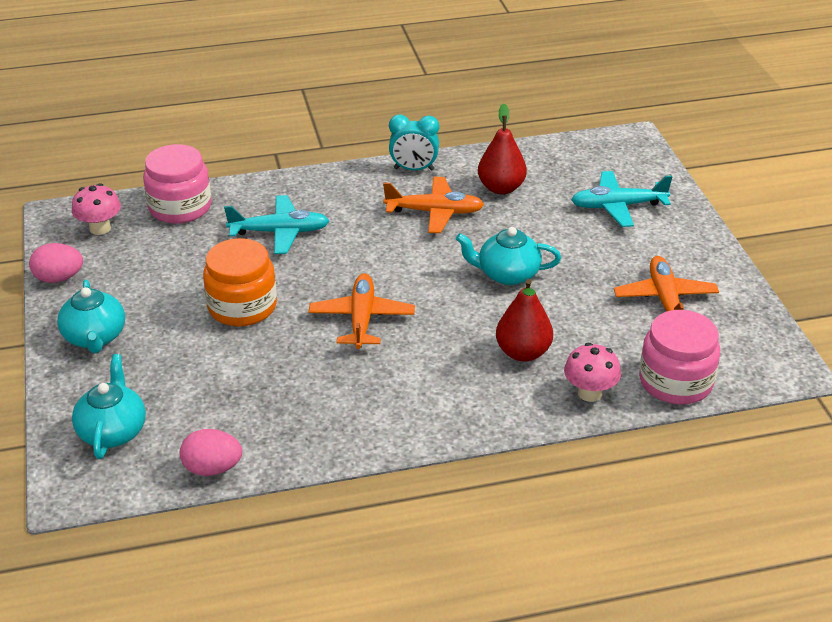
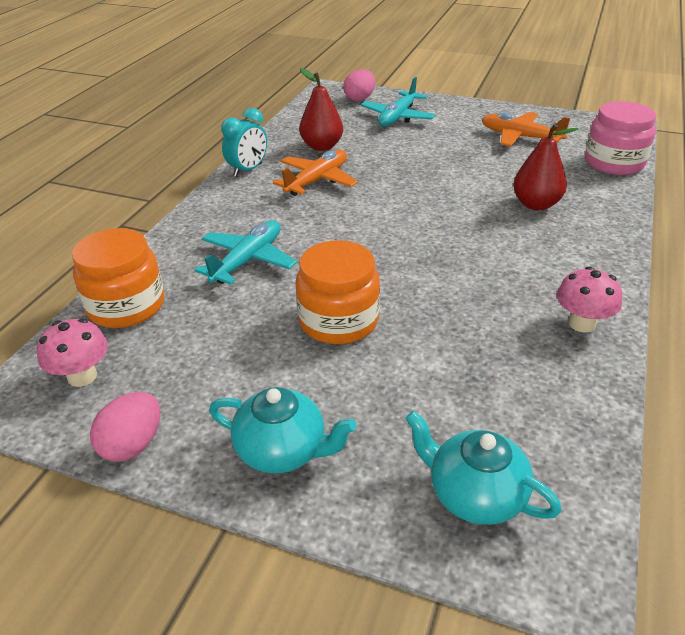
camera: 55 degrees left, 0 degrees up
pink jar [143,144,211,224] -> orange jar [72,228,164,328]
pink egg [180,429,242,476] -> pink egg moved to [343,69,376,101]
orange plane [309,273,415,349] -> none
turquoise teapot [456,227,561,285] -> none
pink mushroom [564,343,621,402] -> pink mushroom moved to [557,267,622,333]

